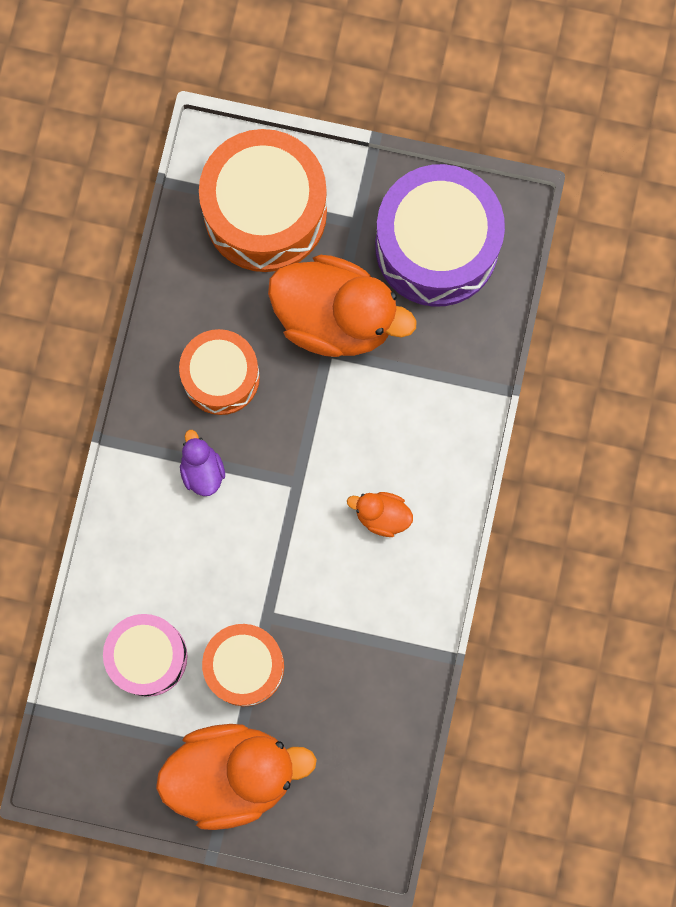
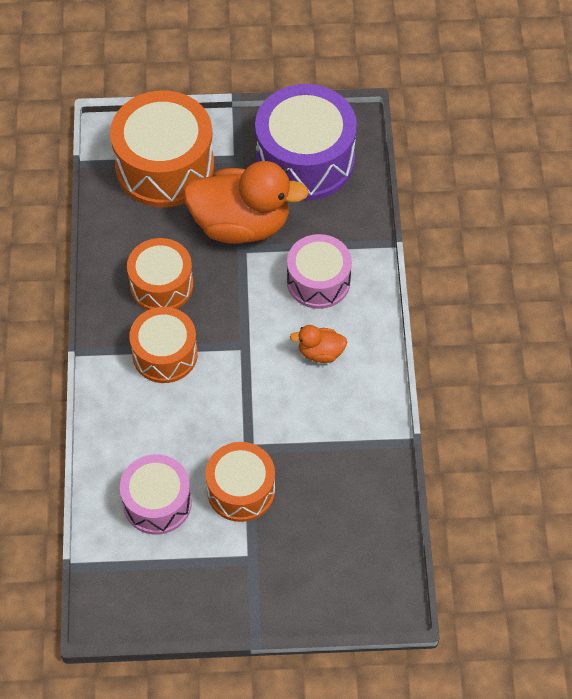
camera: 15 degrees left, 20 degrees down
orange duck [156,724,317,830] -> none
purple duck [180,430,225,496] -> orange drum [129,307,198,383]
none -> pink drum [287,234,352,309]

